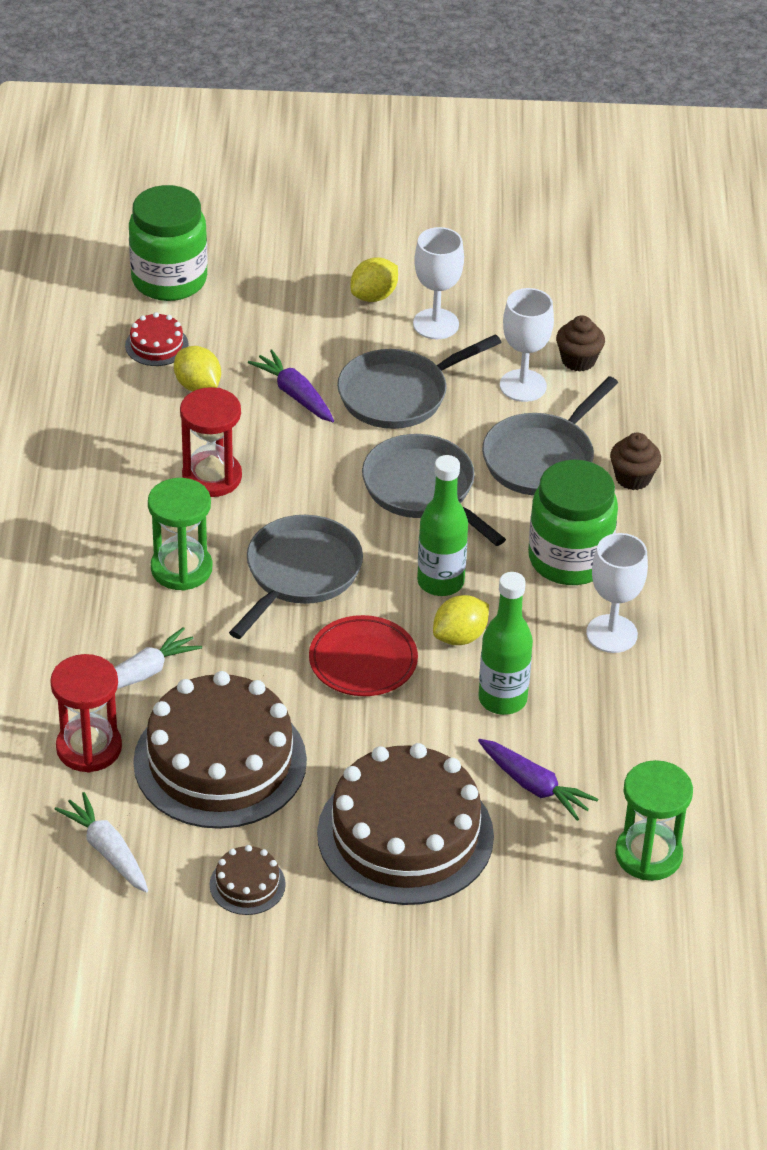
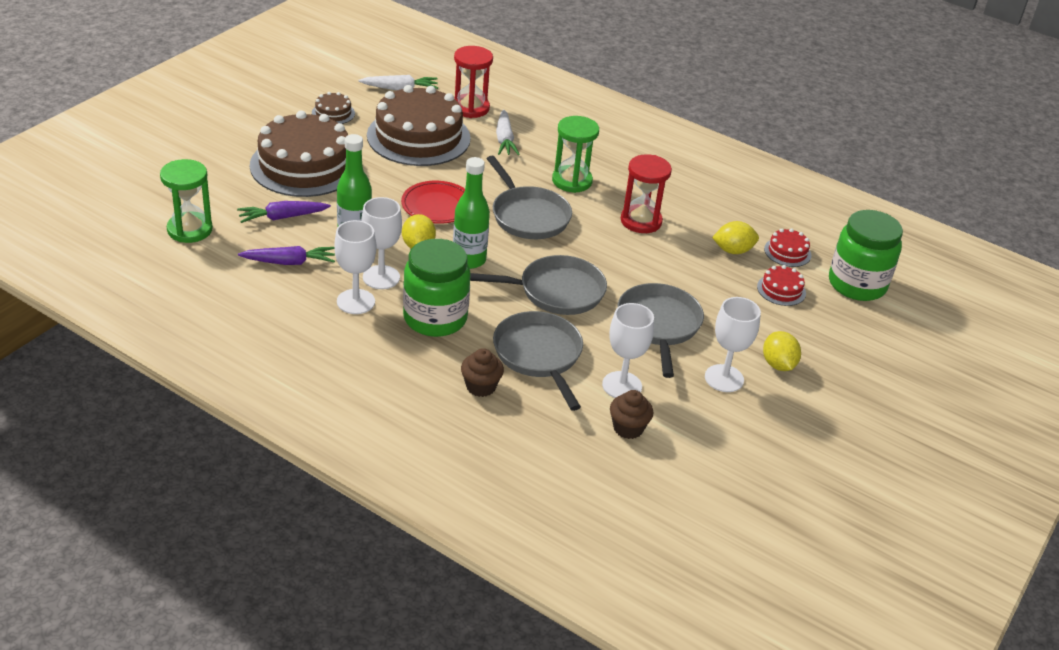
camera: 120 degrees right, 5 degrees down
purple carrot [248,349,334,422] -> purple carrot moved to [238,246,335,265]
none -> white goblet [361,197,402,289]
none -> red cake [757,265,806,306]

